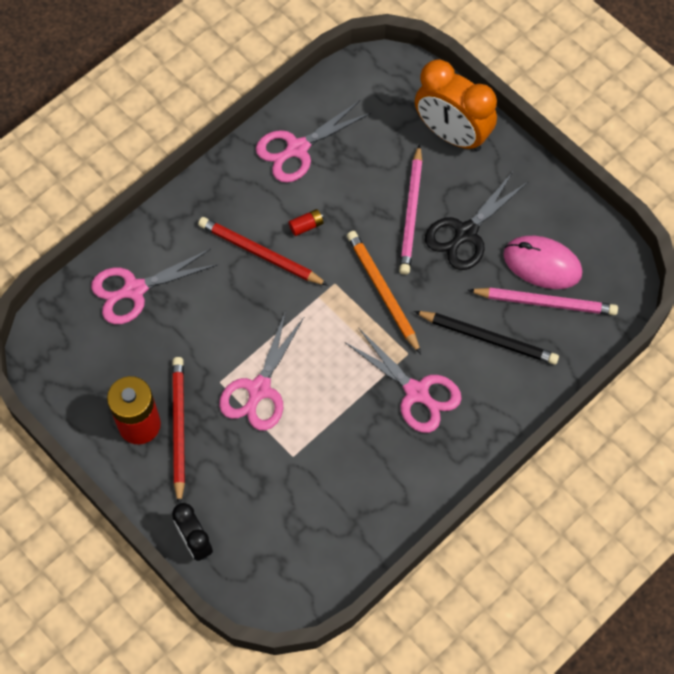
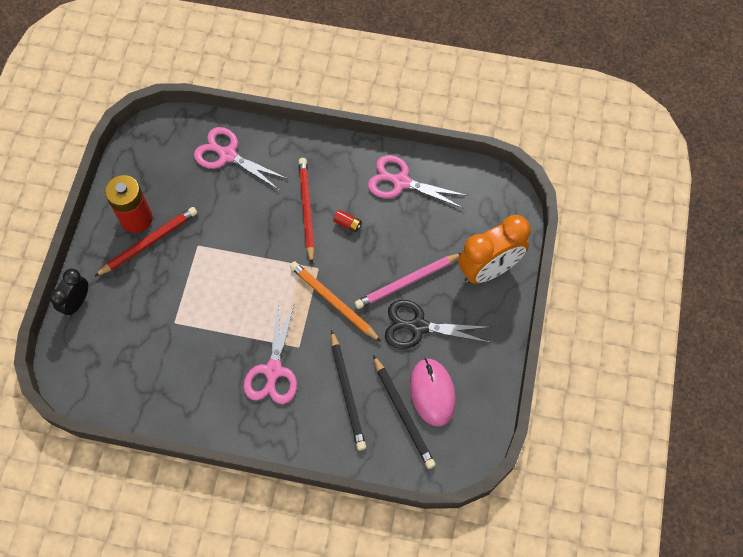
camera: 55 degrees right, 0 degrees up
pink scissors [219,311,305,431] -> none
orange pencil [347,231,421,354] -> orange pencil turned 75 degrees counterclockwise [290,261,381,342]
orange clock [415,59,497,151] -> orange clock turned 120 degrees counterclockwise [458,215,531,284]
pink pencil [468,288,618,315] -> black pencil [373,355,436,469]

